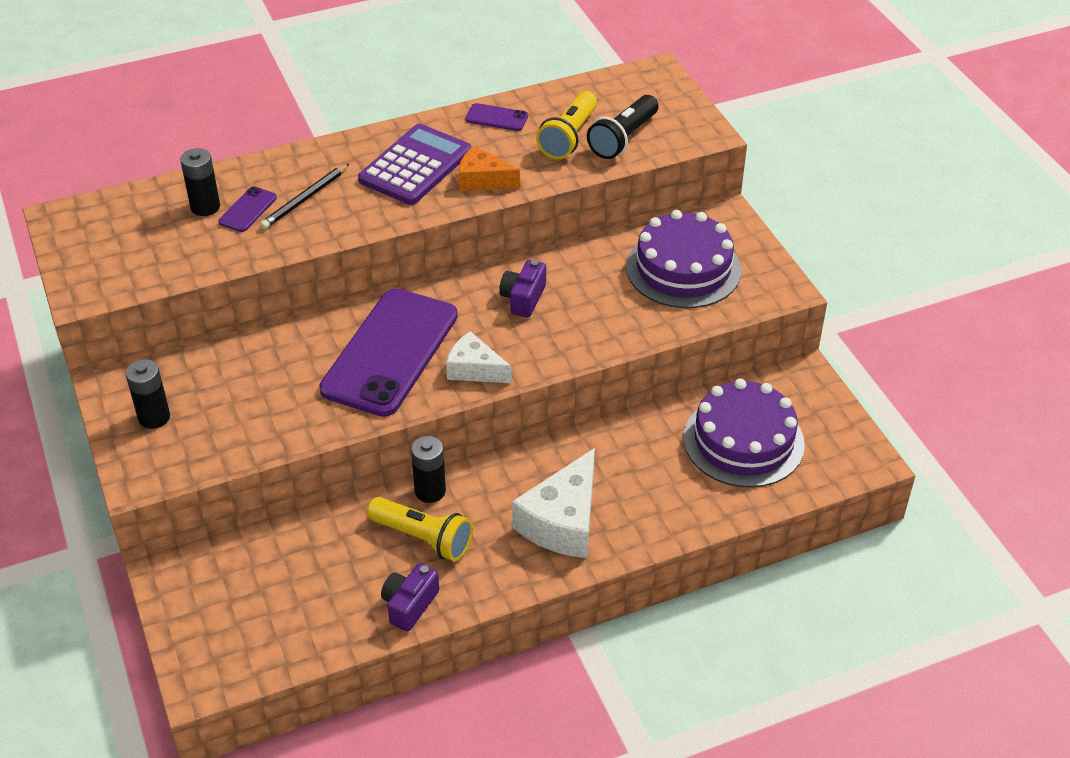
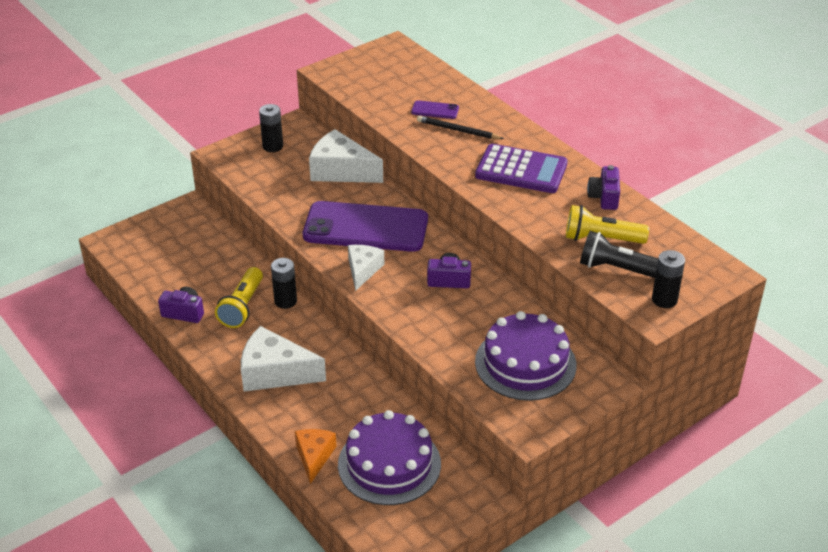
camera: 75 degrees right, 5 degrees down
black battery [180,148,220,216] -> black battery moved to [652,250,685,308]
orange cheese [459,145,520,191] -> orange cheese moved to [295,429,336,484]
purple phone [465,103,528,131] -> purple camera [587,165,620,210]
none -> white cheese [309,129,383,183]

